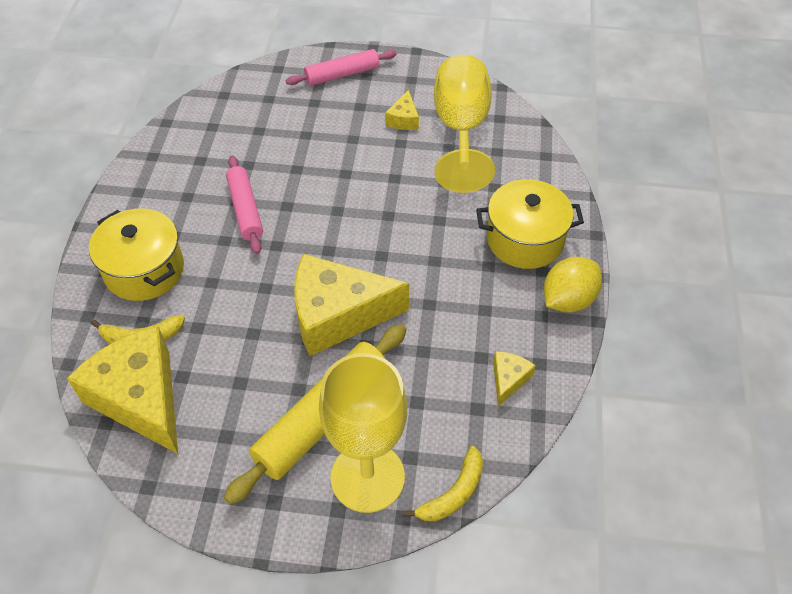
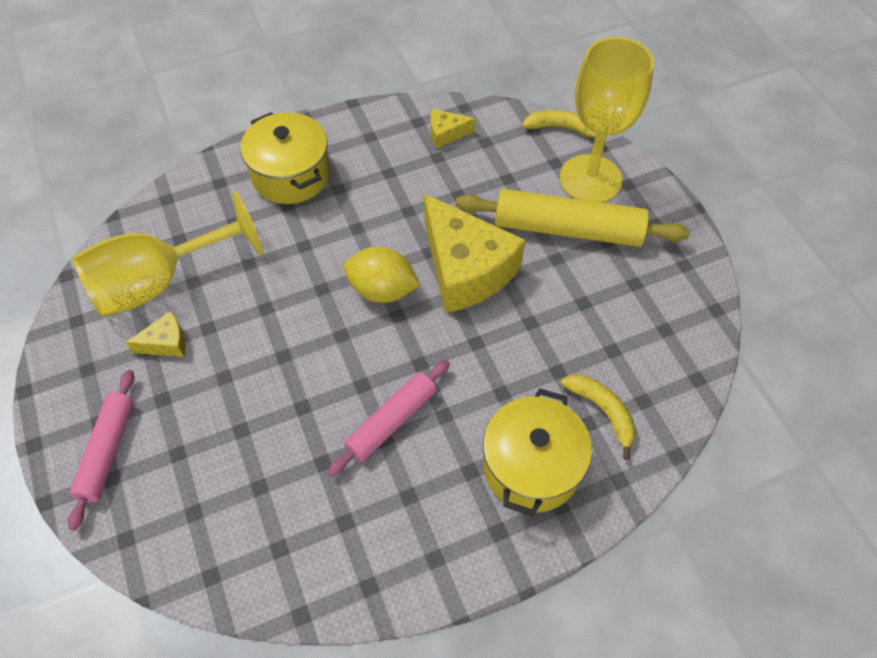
camera: 120 degrees left, 5 degrees up
yellow cheese [67,326,178,454] -> none
pink rolling pin [286,49,397,86] -> pink rolling pin turned 60 degrees clockwise [68,370,135,531]
yellow lemon [544,257,602,313] -> yellow lemon moved to [344,246,420,303]

